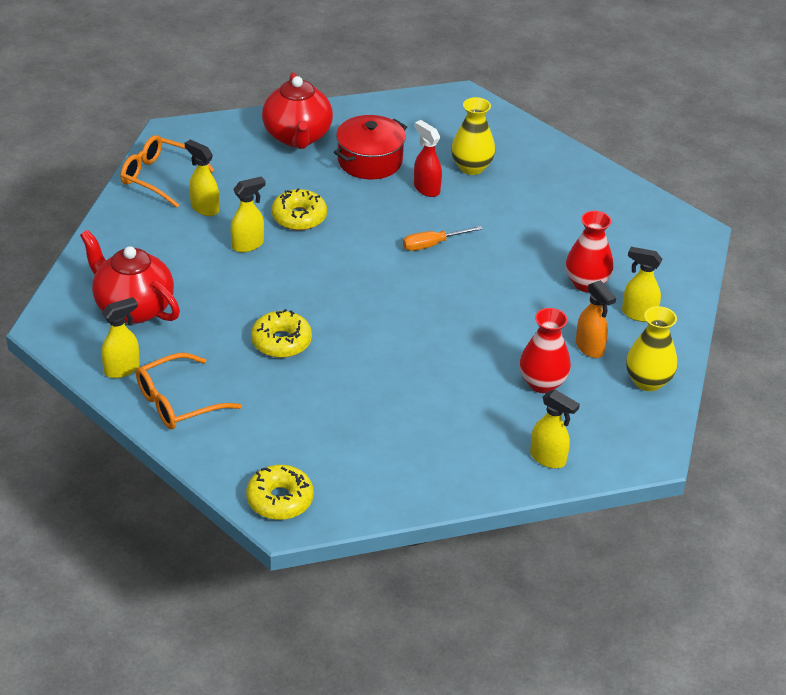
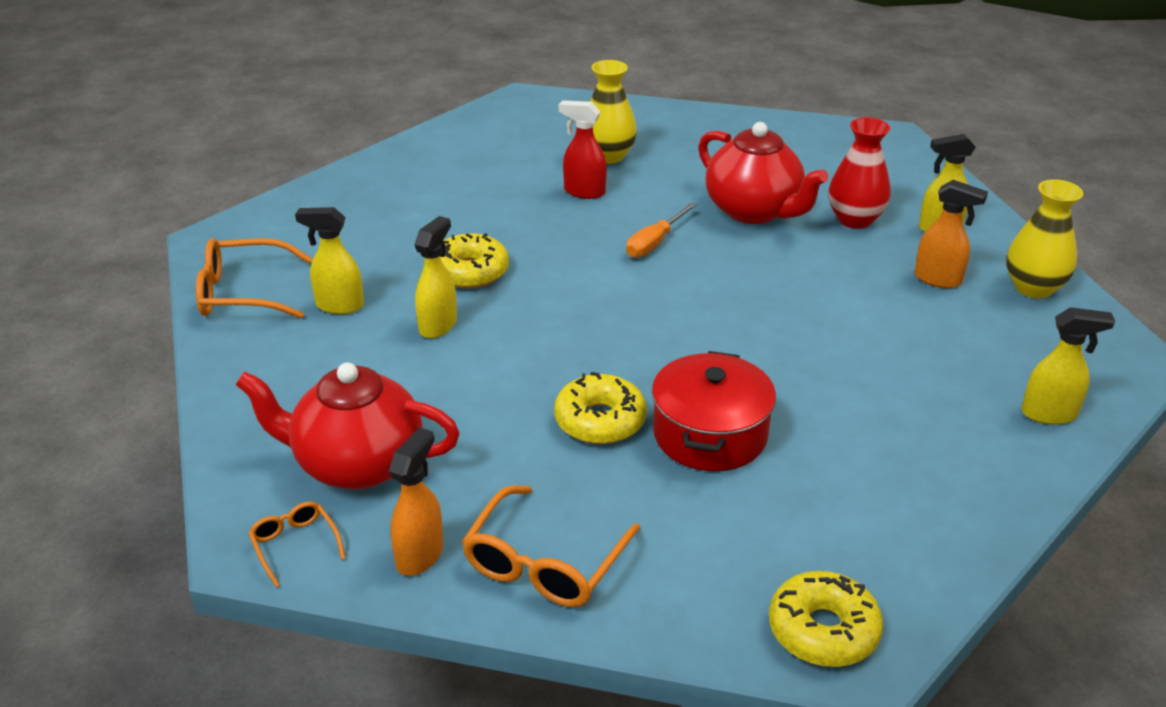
camera: 30 degrees left, 5 degrees down
yellow spray bottle [101,297,140,378] -> orange spray bottle [389,427,443,576]
red teapot [262,73,333,149] -> red teapot moved to [698,122,828,224]
red pot [334,115,407,179] -> red pot moved to [652,351,776,471]
red vase [519,308,571,393] -> none
none -> orange glasses [248,502,346,587]

